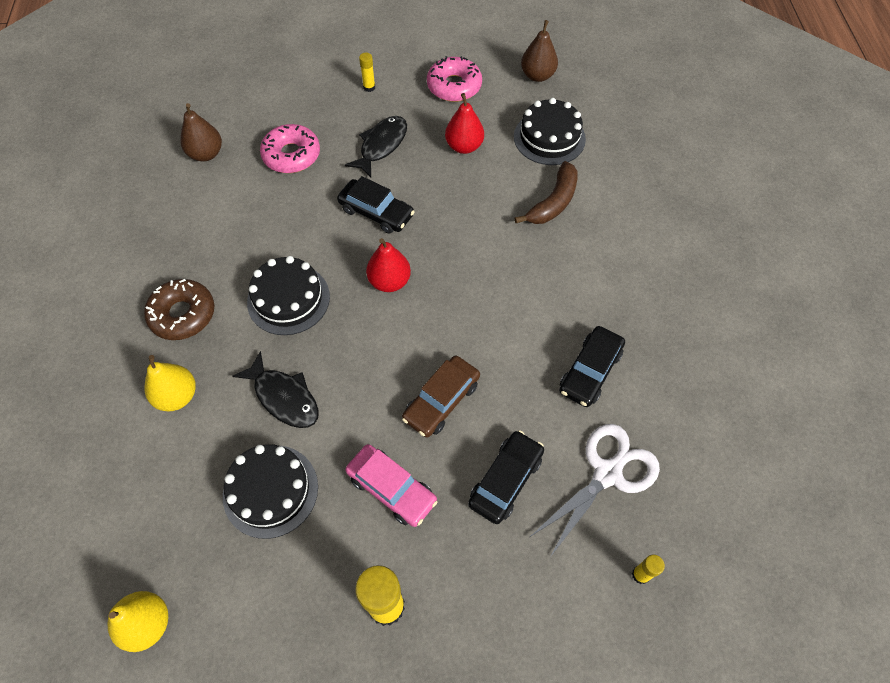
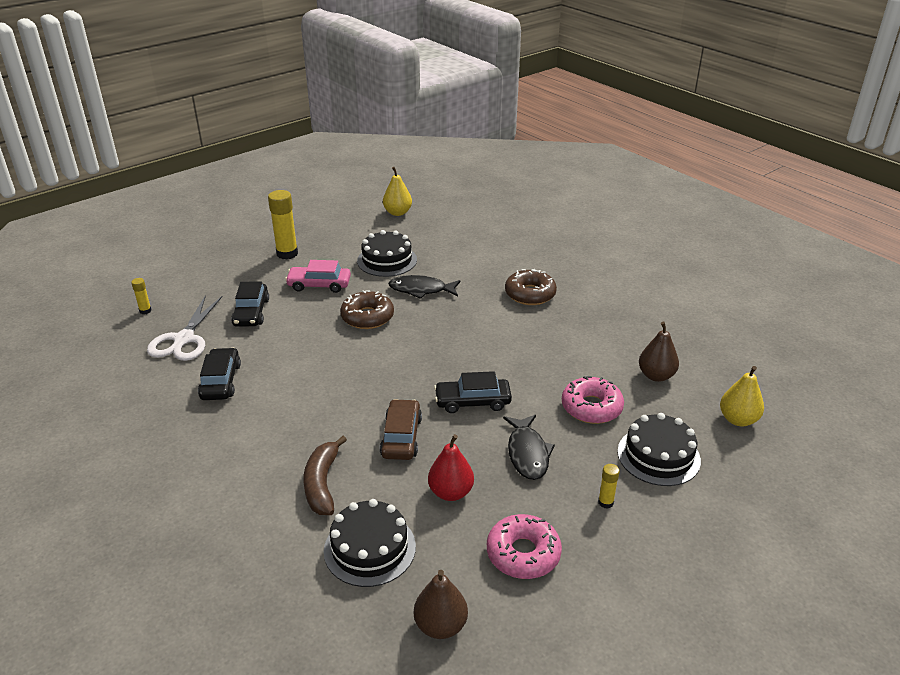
camera: 145 degrees right, 25 degrees down
yellow pear [145,355,196,411] -> yellow pear moved to [720,366,764,426]
black cake [247,256,330,335] -> black cake moved to [618,413,701,486]
red pear [366,238,411,292] -> none
brown car [402,356,480,438] -> brown car moved to [380,399,422,460]
none -> brown donut [340,290,394,329]

